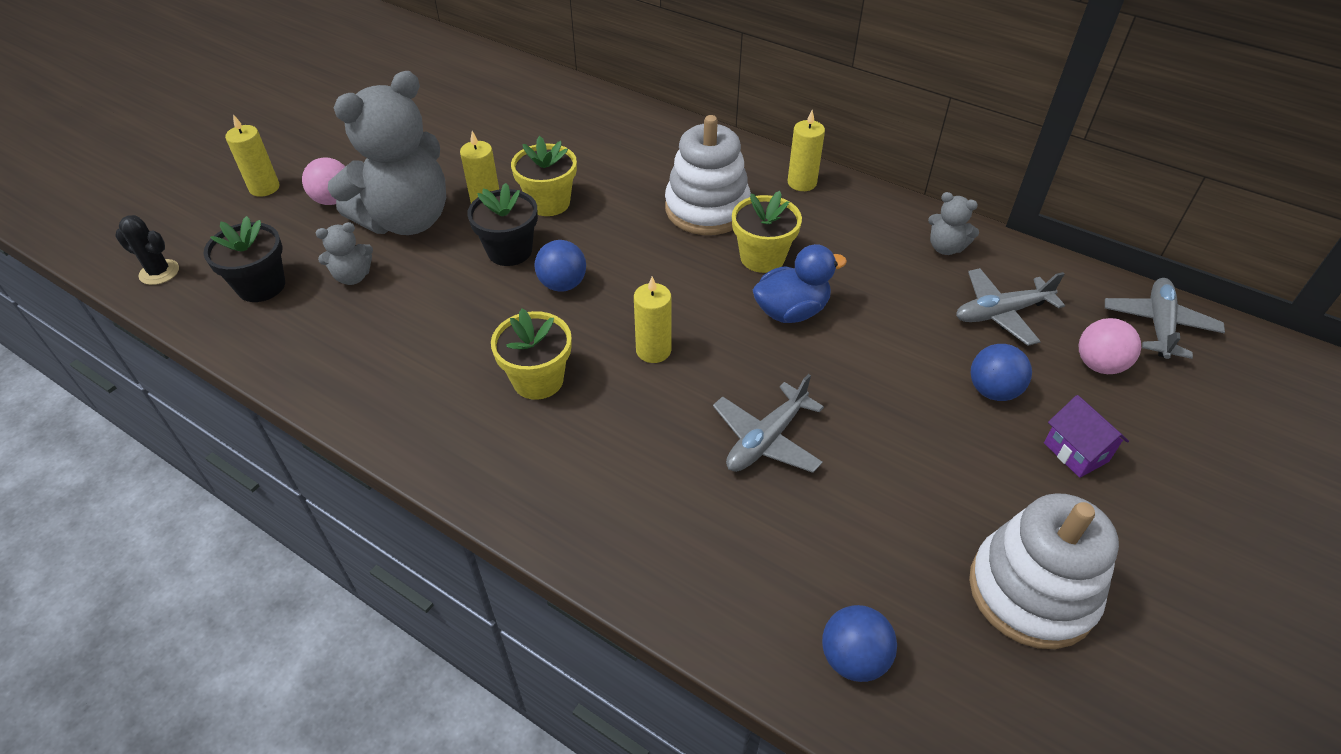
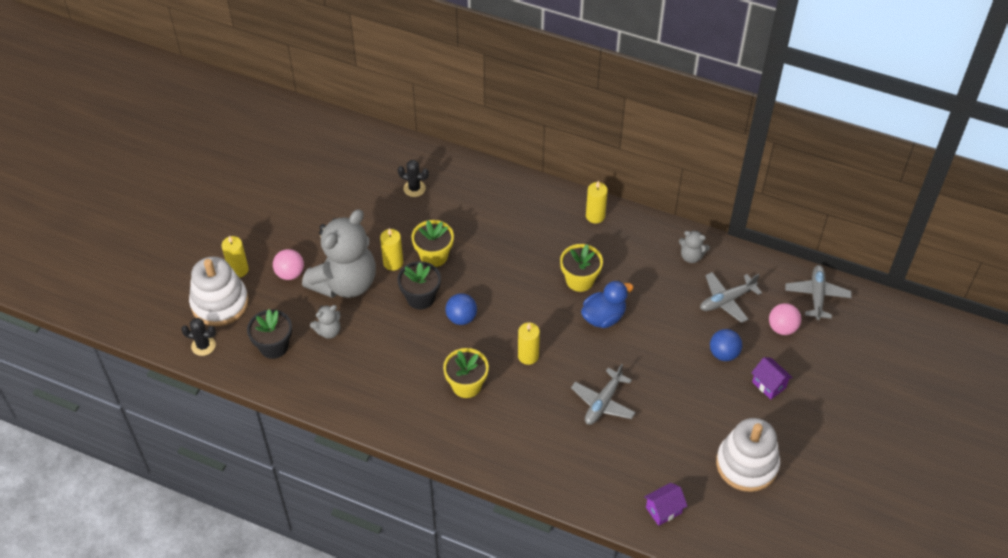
camera: 10 degrees left, 5 degrees up
white stacking toy [665,115,751,235] -> white stacking toy moved to [189,256,249,326]
blue ball [822,605,897,682] -> purple house [644,483,687,526]
none -> black cactus [398,160,429,197]

